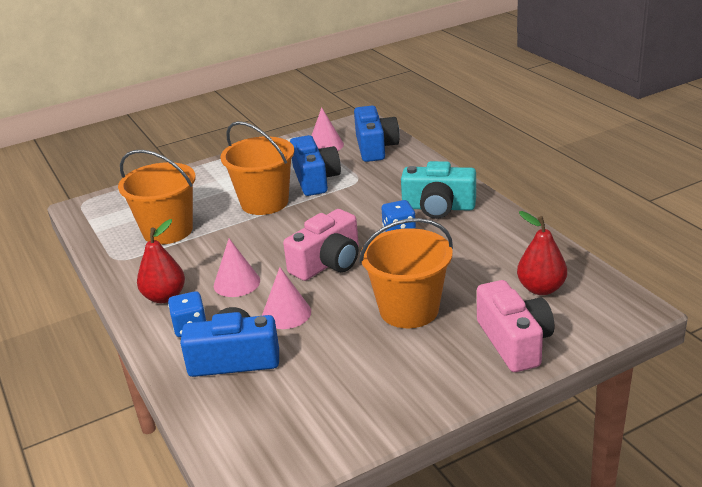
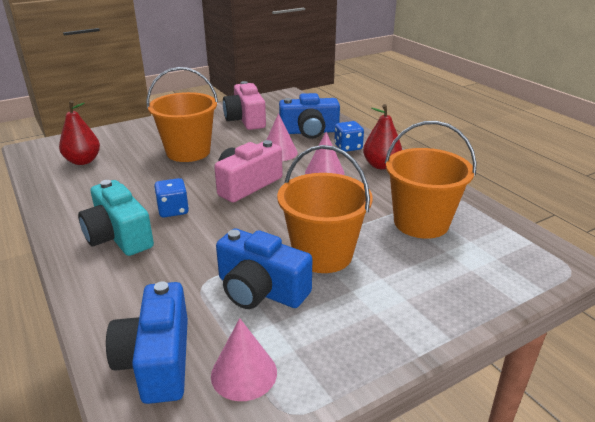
camera: 175 degrees right, 0 degrees up
blue camera [290,135,341,196] -> blue camera turned 45 degrees counterclockwise [216,229,312,309]
turquoise camera [401,161,476,219] -> turquoise camera turned 135 degrees counterclockwise [78,180,154,256]
pink camera [477,280,554,372] -> pink camera moved to [223,81,266,130]

